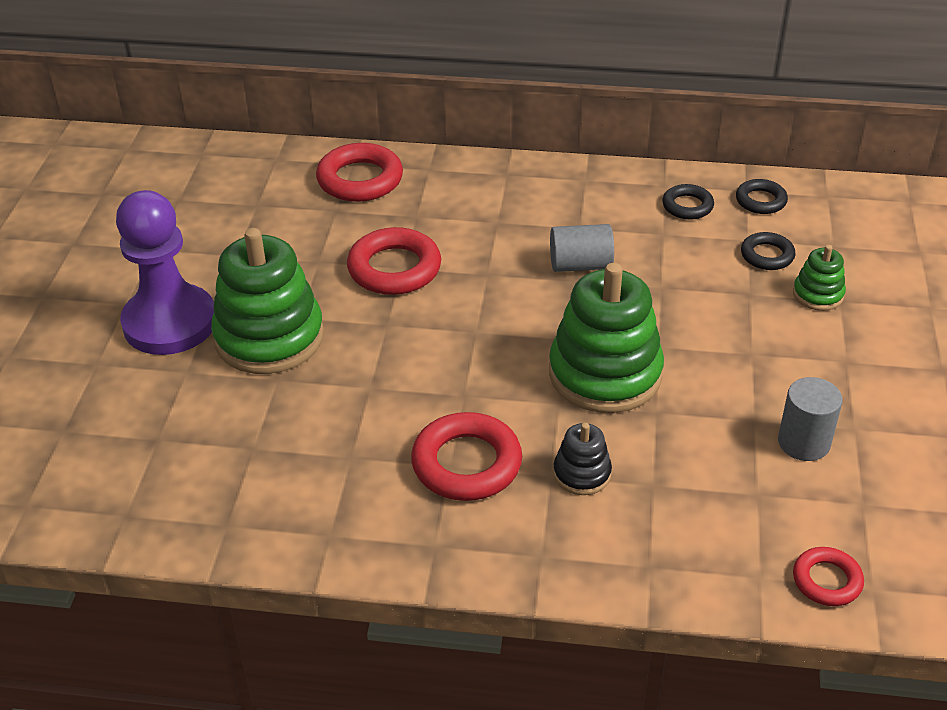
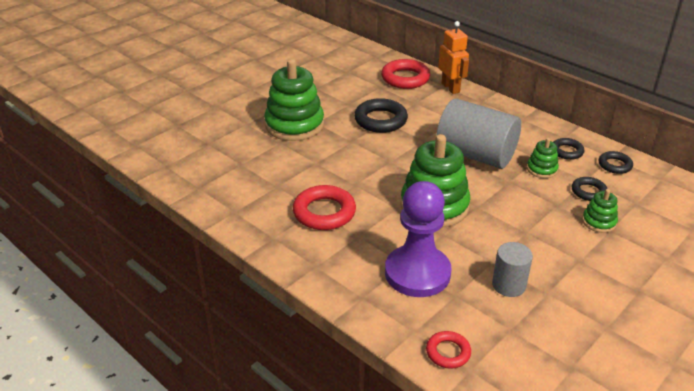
camera: 35 degrees right, 5 degrees down
purple pawn [116,190,214,355] -> purple pawn moved to [385,181,452,297]
red ring [347,227,441,295] -> black ring [354,98,408,133]
grey cylinder [550,224,614,272] -> grey cylinder [436,99,521,169], size x1.93
black stacking toy [553,423,612,495] -> none
none -> orange robot [438,21,469,94]
none -> green stacking toy [527,138,559,178]

